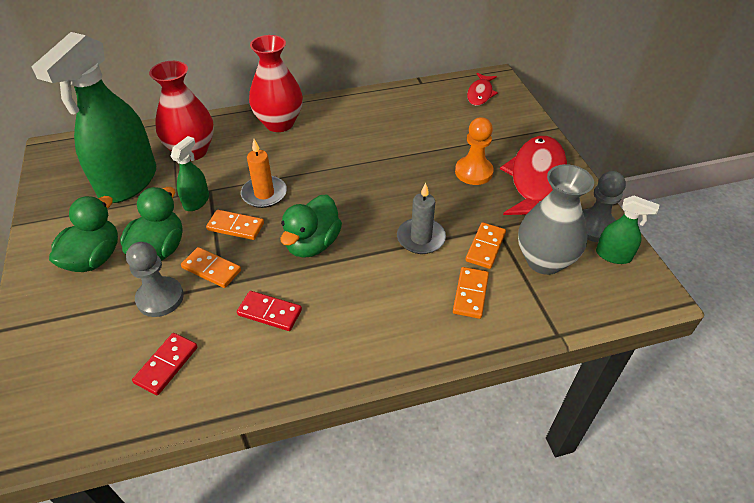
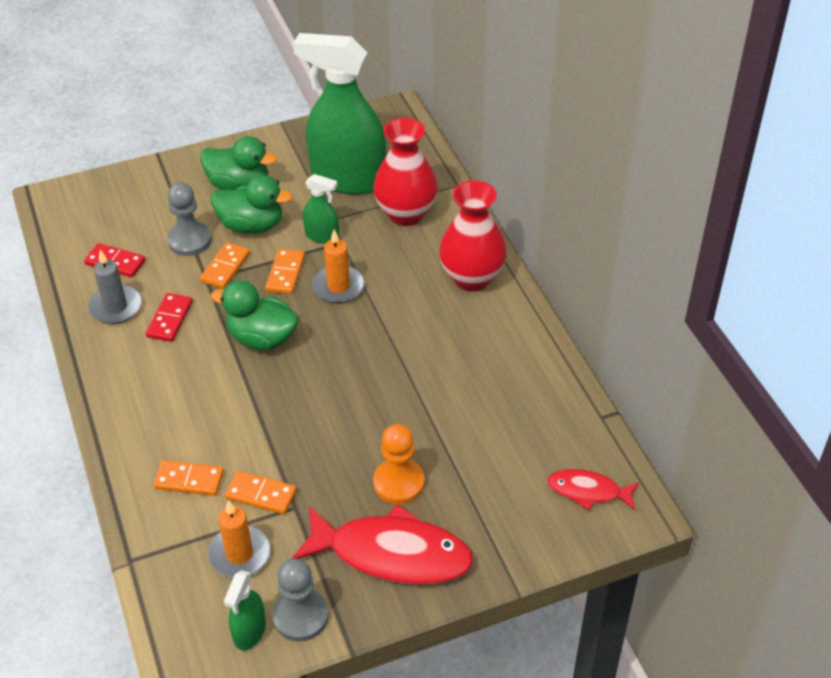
camera: 85 degrees right, 0 degrees up
grey candle [397,183,446,254] -> grey candle moved to [88,250,142,324]
grey vase [518,164,594,275] -> orange candle [208,500,270,578]

